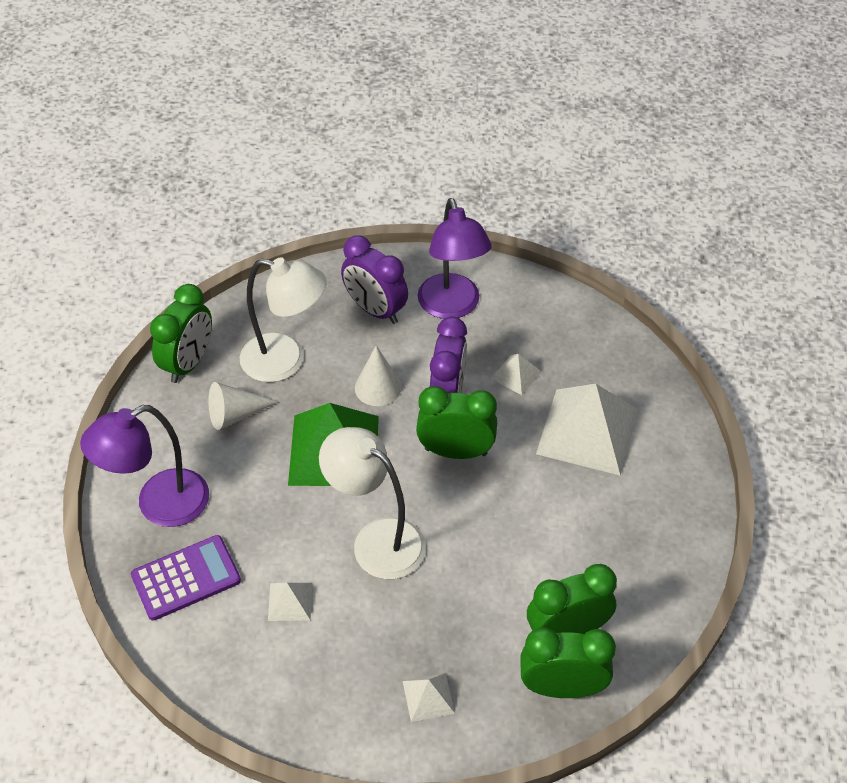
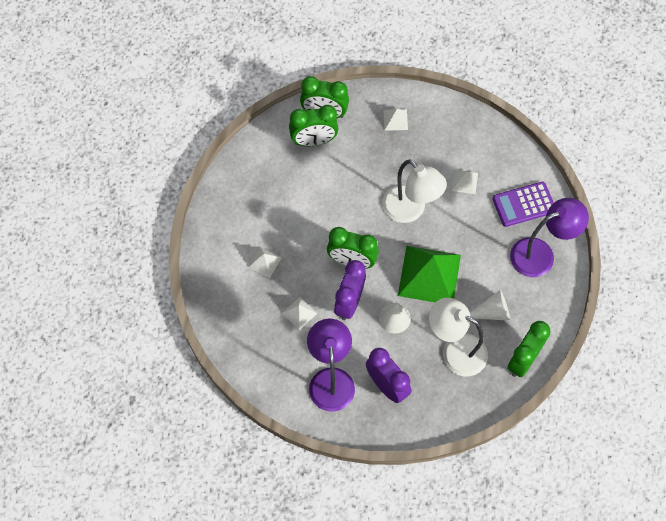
camera: 170 degrees left, 15 degrees up
white pyramid [536,384,638,476] -> white pyramid [248,247,282,278], size x0.45

